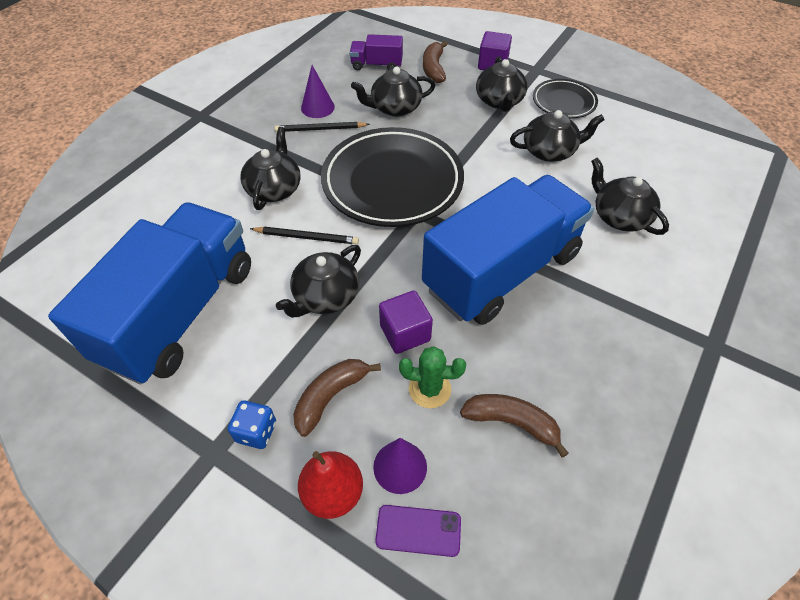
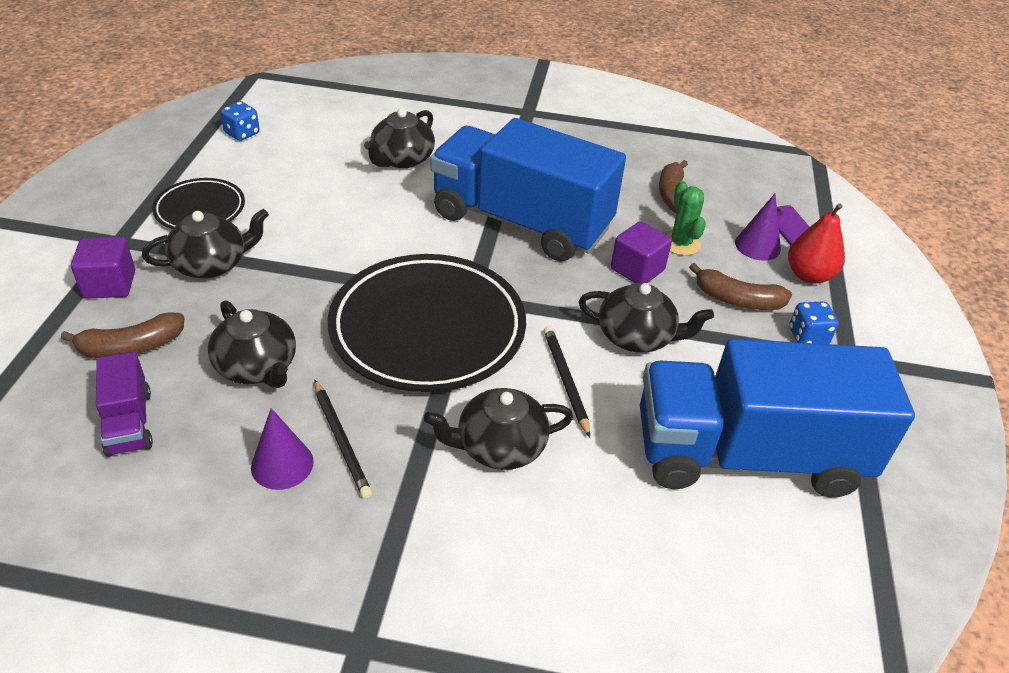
camera: 115 degrees left, 10 degrees down
black teapot [510,110,605,162] -> none
none -> blue dice [220,101,260,141]

